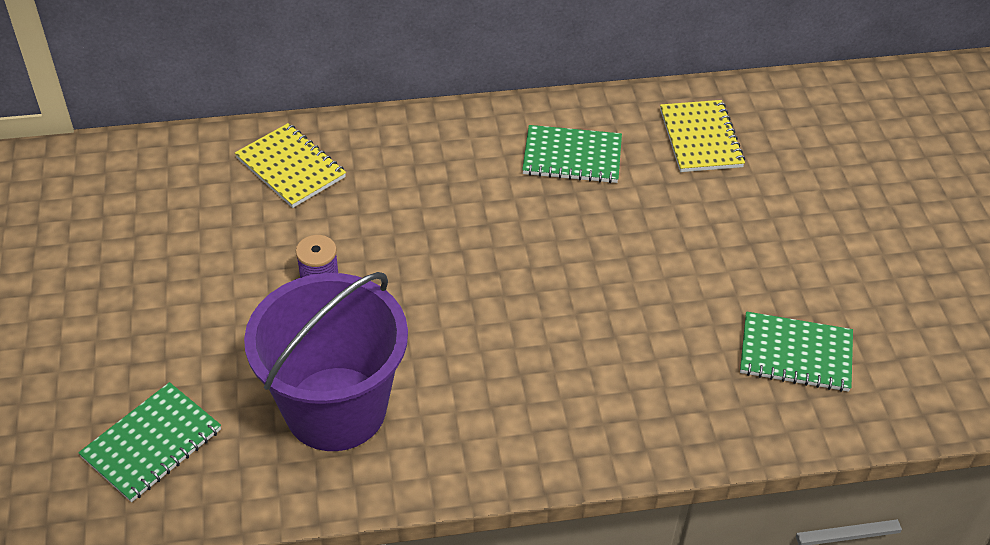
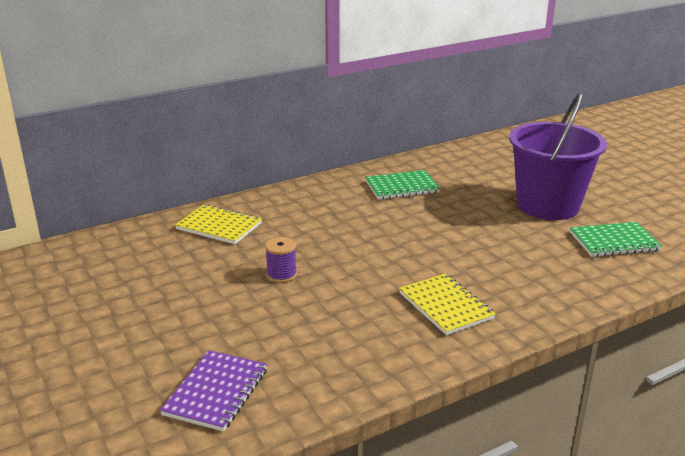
camera: 20 degrees left, 20 degrees down
green notebook [78,382,221,502] -> purple notebook [160,350,267,432]
purple bucket [244,272,408,451] -> purple bucket moved to [509,92,607,220]
yellow notebook [660,100,745,172] -> yellow notebook moved to [399,273,496,335]

